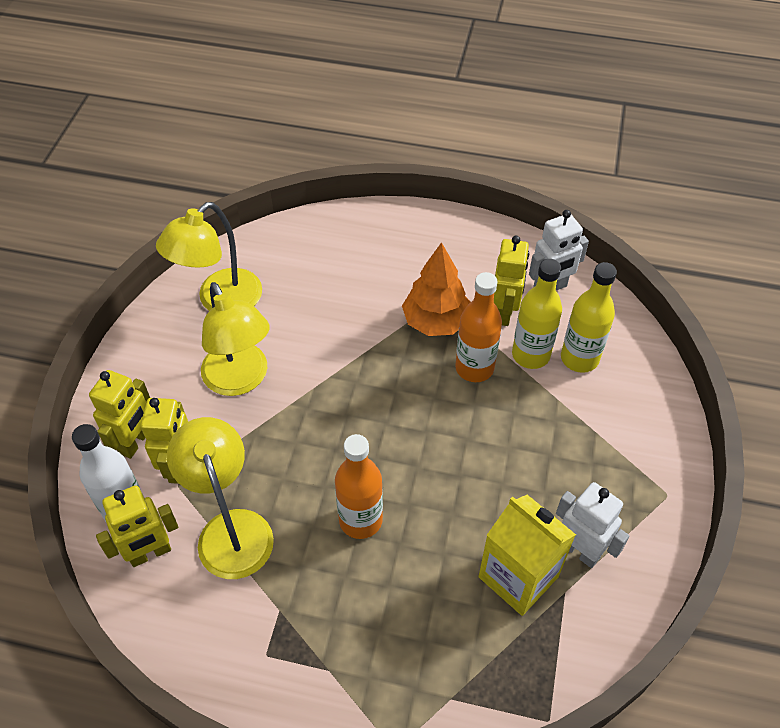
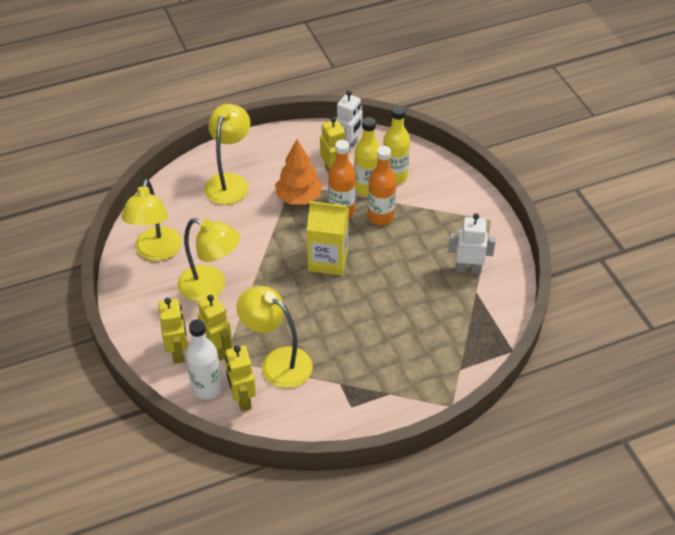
camera: 35 degrees left, 5 degrees down
yellow robot [96,485,178,567] -> yellow robot turned 135 degrees clockwise [225,345,256,411]
orange bottle [335,434,383,539] -> orange bottle moved to [368,146,396,225]
yellow carton [479,495,576,616] -> yellow carton moved to [307,201,349,275]
none -> yellow lamp [204,104,250,205]

